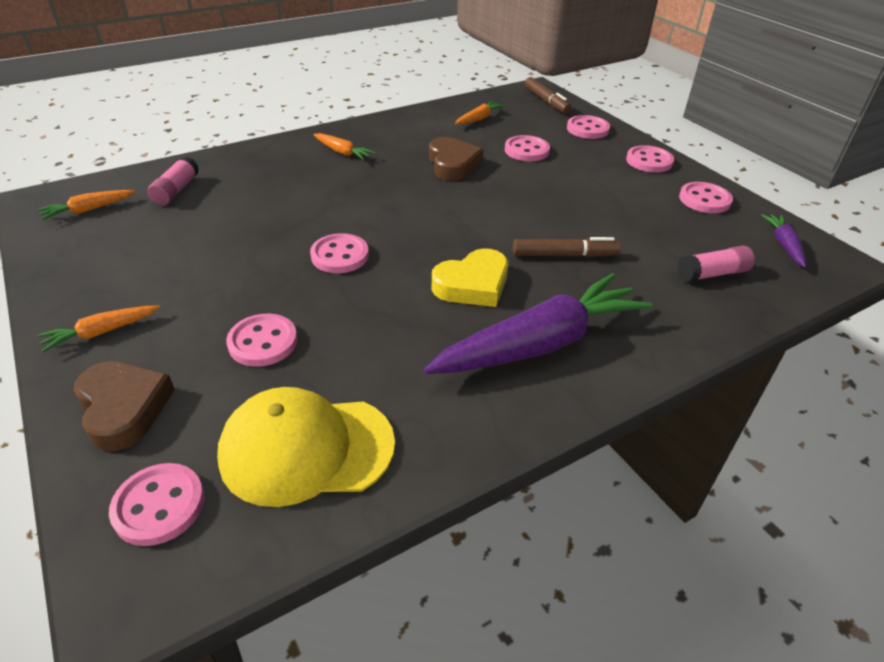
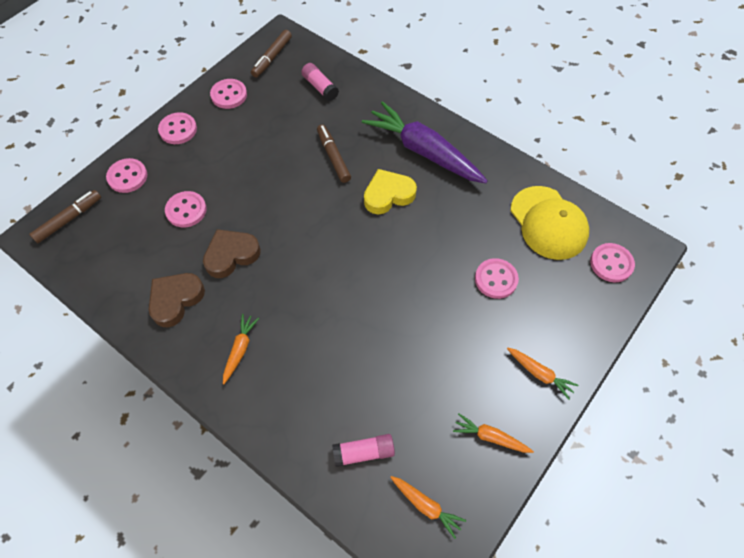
camera: 110 degrees left, 20 degrees up
brown heart [74,361,175,451] -> brown heart moved to [149,273,205,327]
pink button [310,233,369,273] -> none
yellow heart [432,248,508,307] -> yellow heart turned 60 degrees counterclockwise [364,169,417,214]
orange carrot [455,101,506,125] -> orange carrot moved to [453,414,534,453]
purple carrot [761,214,806,267] -> brown marker [251,30,292,78]

